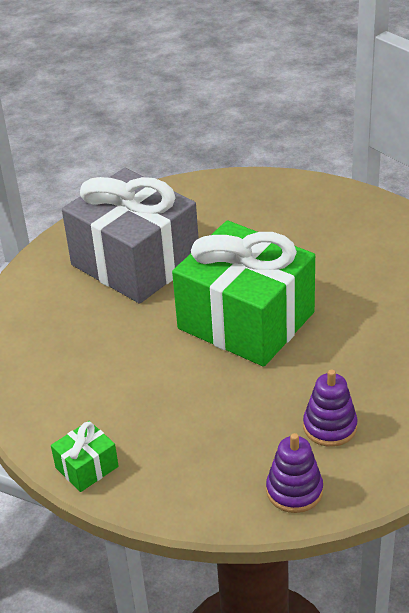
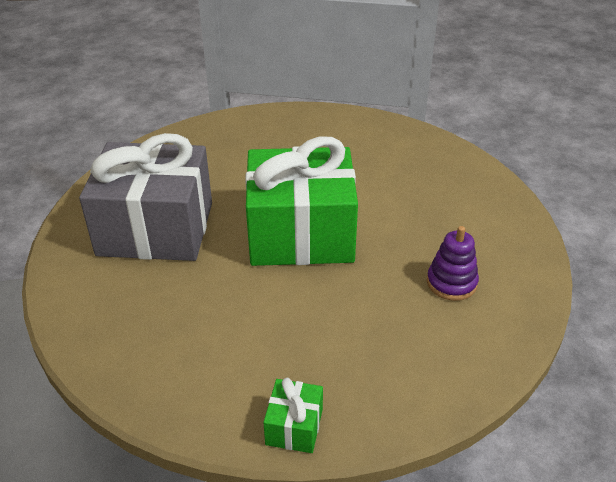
camera: 40 degrees left, 0 degrees up
purple stacking toy [266,433,323,513] -> none

